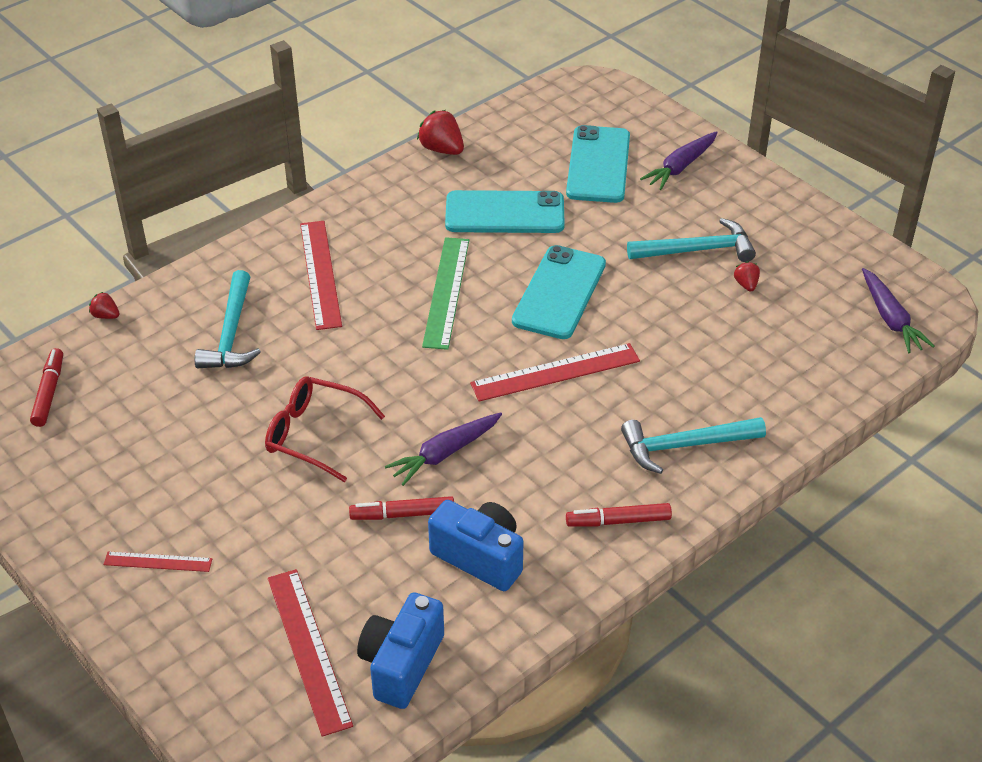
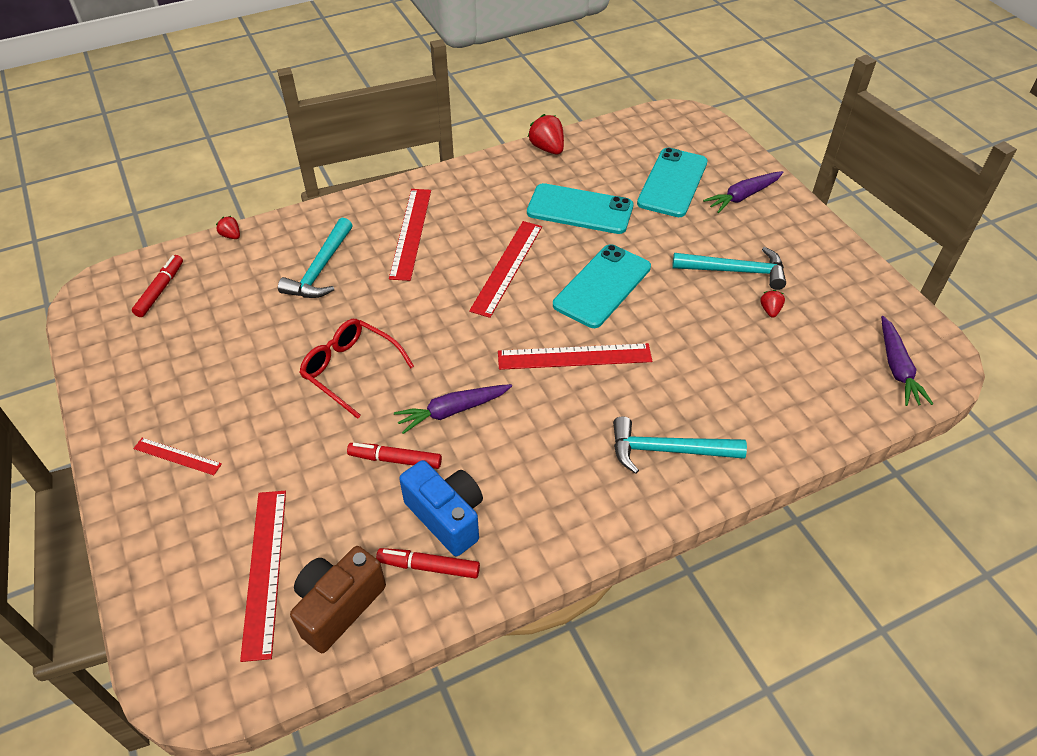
camera: 15 degrees right, 5 degrees up
blue camera [357,592,444,709] -> brown camera [290,546,386,653]
green ruler [422,237,469,350] -> red ruler [469,221,542,318]
red marker [566,503,672,527] -> red marker moved to [376,548,480,578]

